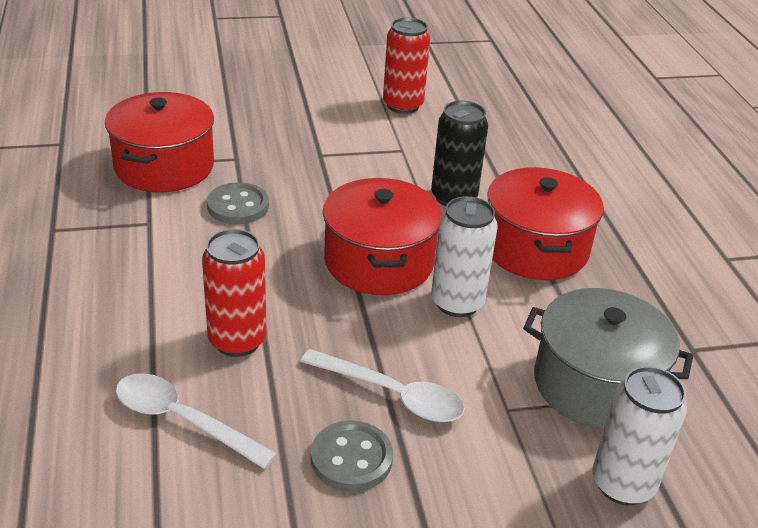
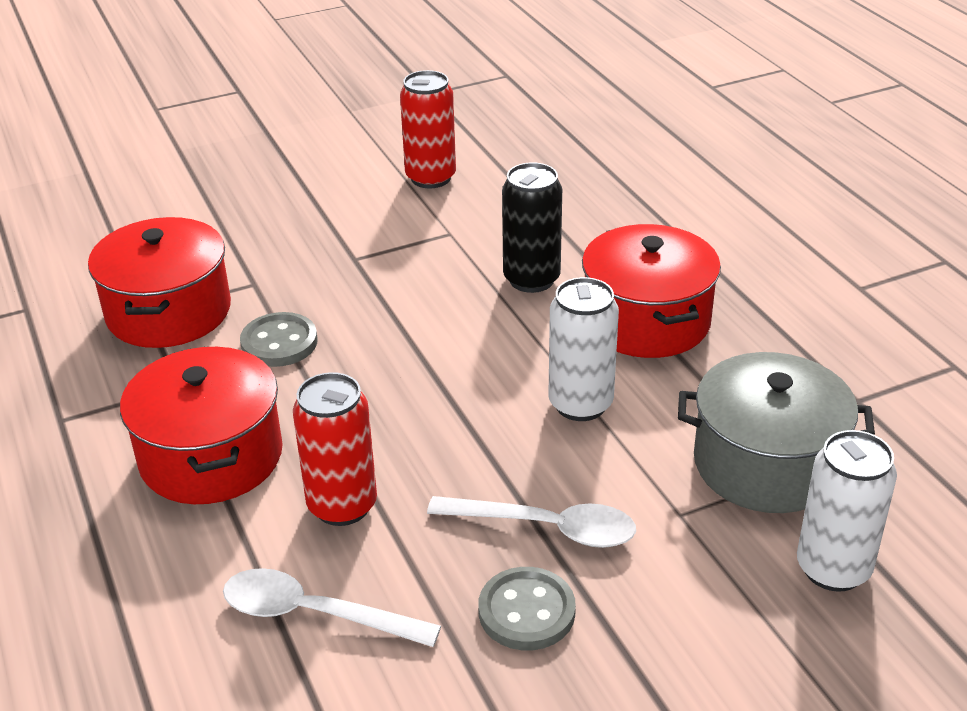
camera: 10 degrees left, 0 degrees up
red pot [323,178,442,295] -> red pot moved to [120,347,283,504]

